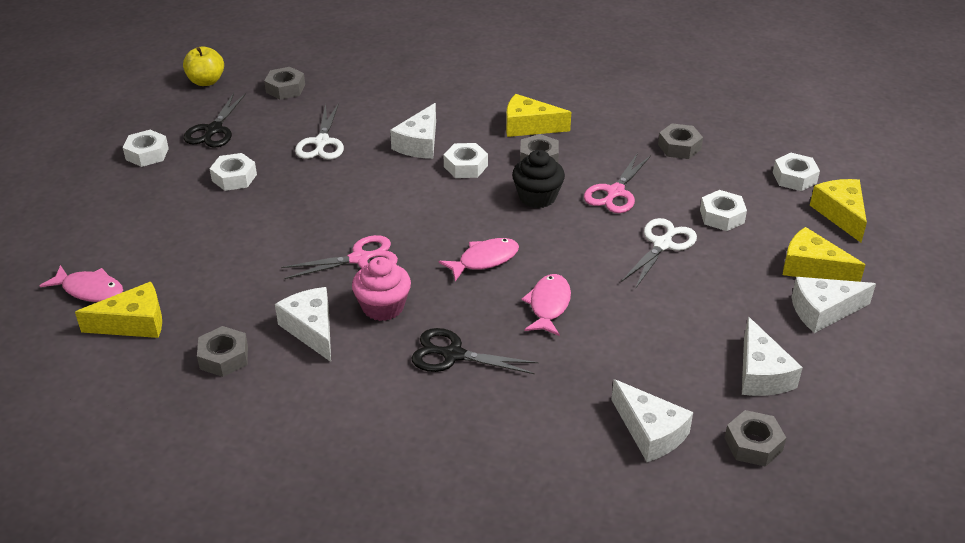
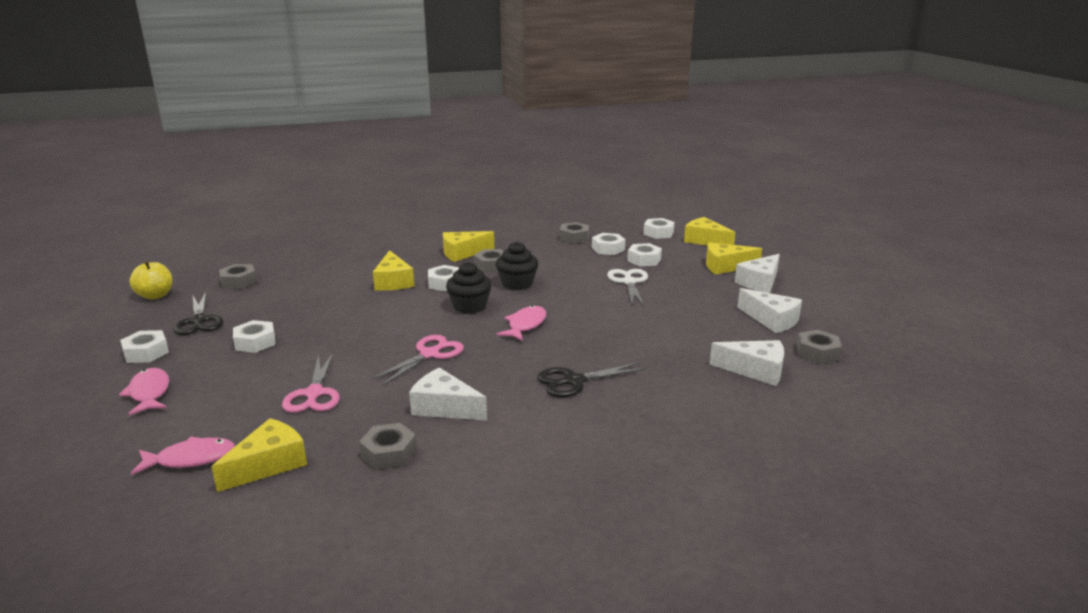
camera: 35 degrees left, 15 degrees down
white scissors [295,103,344,160] -> none
pink cupcake [352,257,411,321] -> none
white cheese [390,103,436,159] -> yellow cheese [373,250,415,291]
pink fish [521,274,571,336] -> pink fish moved to [119,368,169,415]
pink scissors [584,153,651,213] -> pink scissors moved to [282,353,340,413]
none -> black cupcake [446,262,492,314]
none -> white nut [592,233,625,255]

